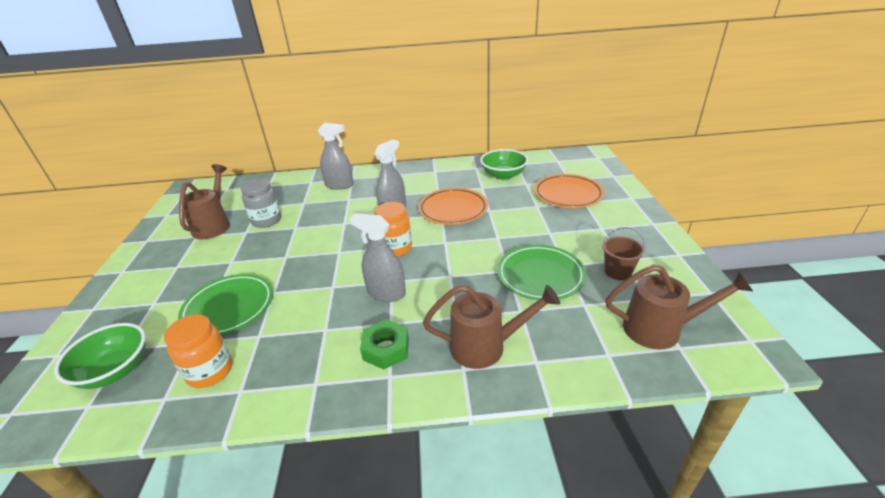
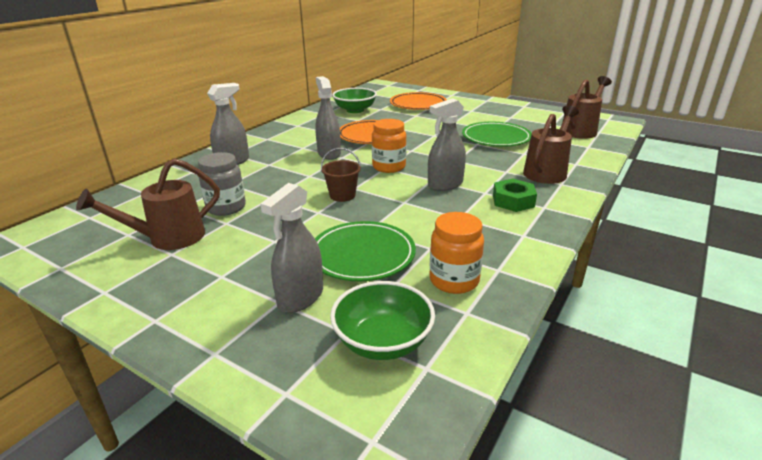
camera: 55 degrees left, 5 degrees down
brown watering can [179,164,230,239] -> brown watering can turned 75 degrees counterclockwise [76,158,220,250]
brown bucket [602,227,646,280] -> brown bucket moved to [321,148,361,202]
none -> grey spray bottle [261,183,323,313]

